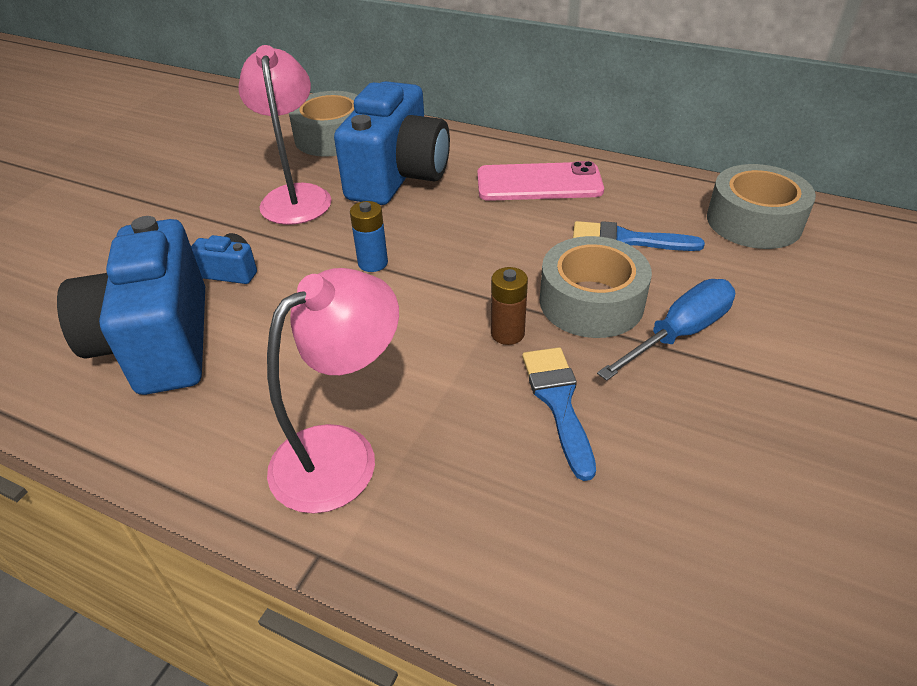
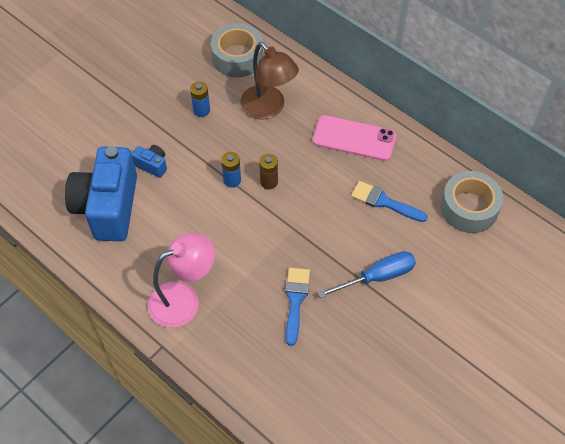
camera: 15 degrees right, 15 degrees up
pink lamp [238,45,331,225] -> blue battery [190,81,210,117]
blue camera [334,81,450,205] -> brown lamp [240,42,299,120]
brown battery [491,267,528,345] -> brown battery moved to [259,154,278,189]
grey tape [540,236,652,338] -> none

